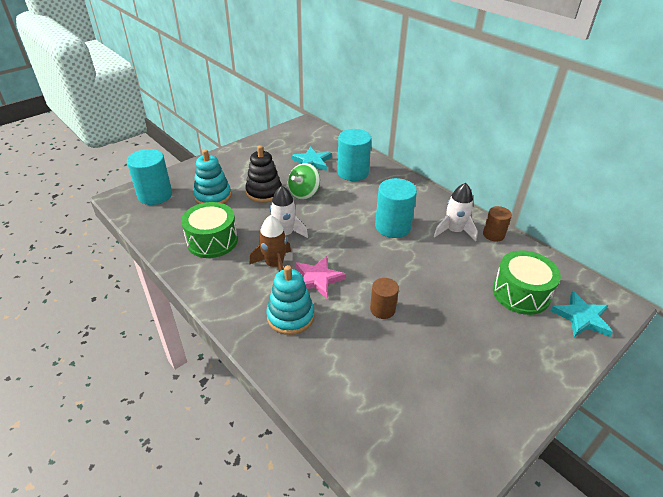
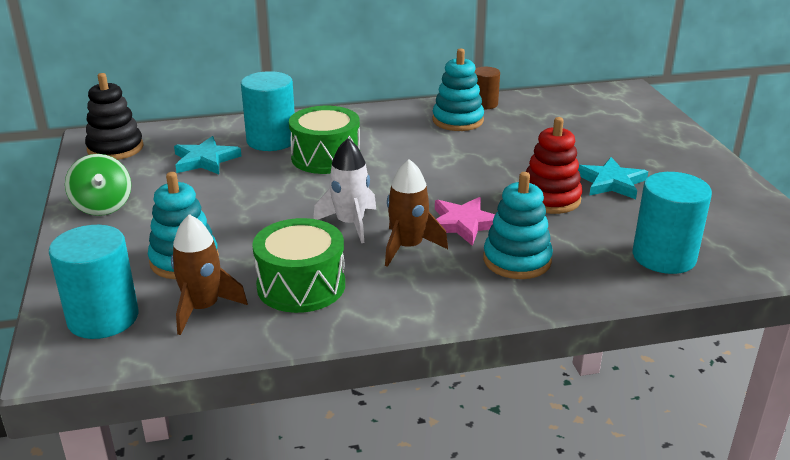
camera: 60 degrees left, 10 degrees down
black stacking toy [245,145,282,203] -> black stacking toy moved to [85,73,144,160]
green spinning top [288,163,320,200] -> green spinning top moved to [65,154,131,216]
brown cylinder [370,278,399,319] -> red stacking toy [526,117,582,214]
turquoise cylinder [375,178,417,238] -> turquoise cylinder moved to [633,172,712,274]
white rocket [434,183,477,241] -> turquoise stacking toy [433,48,484,131]
green drum [493,250,561,315] -> green drum moved to [289,106,360,174]
turquoise star [551,291,613,337] -> turquoise star moved to [578,157,648,199]
none -> brown rocket [171,214,248,335]

